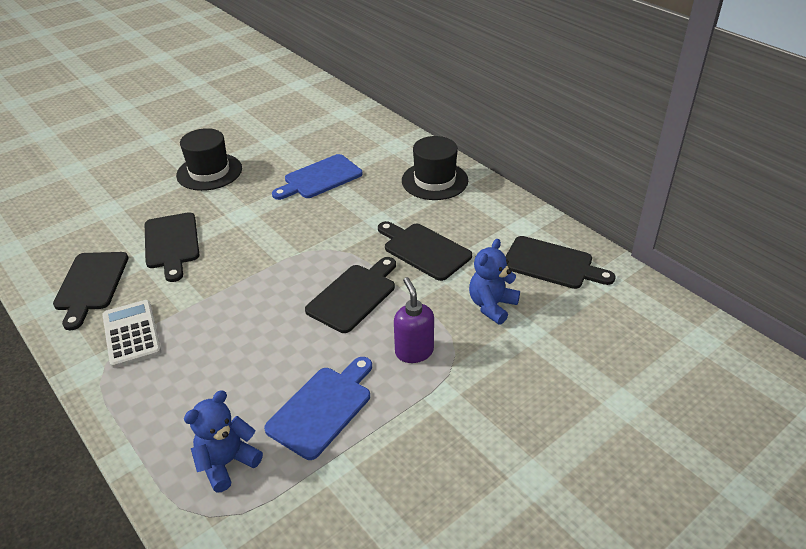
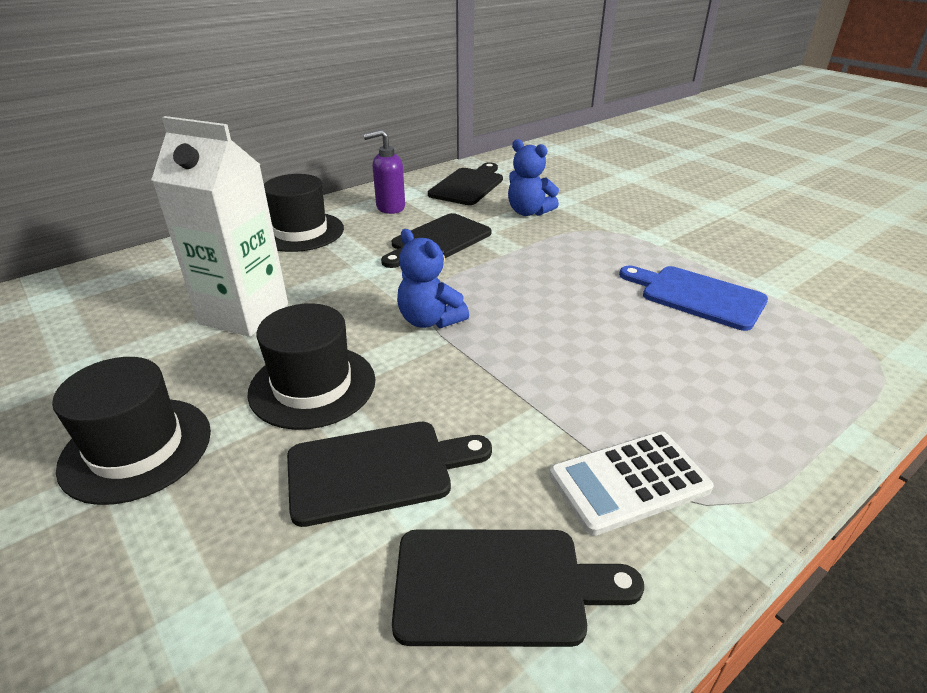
camera: 90 degrees left, 5 degrees down
blue teddy bear [184,390,263,492] -> blue teddy bear moved to [397,229,469,328]
blue cutting board [272,154,362,200] -> white carton [151,116,288,337]
black cutting board [305,257,396,333] -> none
purple soap dispenser [394,277,434,363] -> purple soap dispenser moved to [363,130,405,214]
none -> black hat [248,303,375,430]

